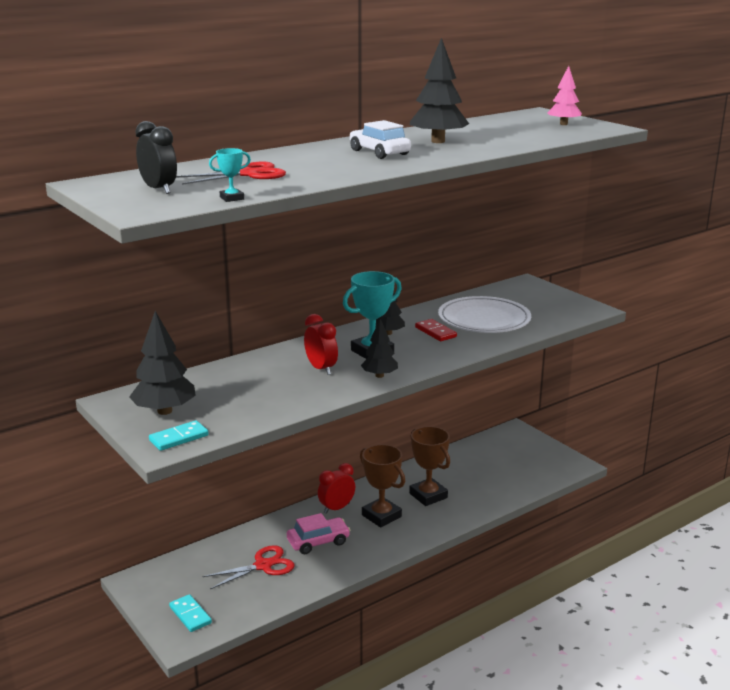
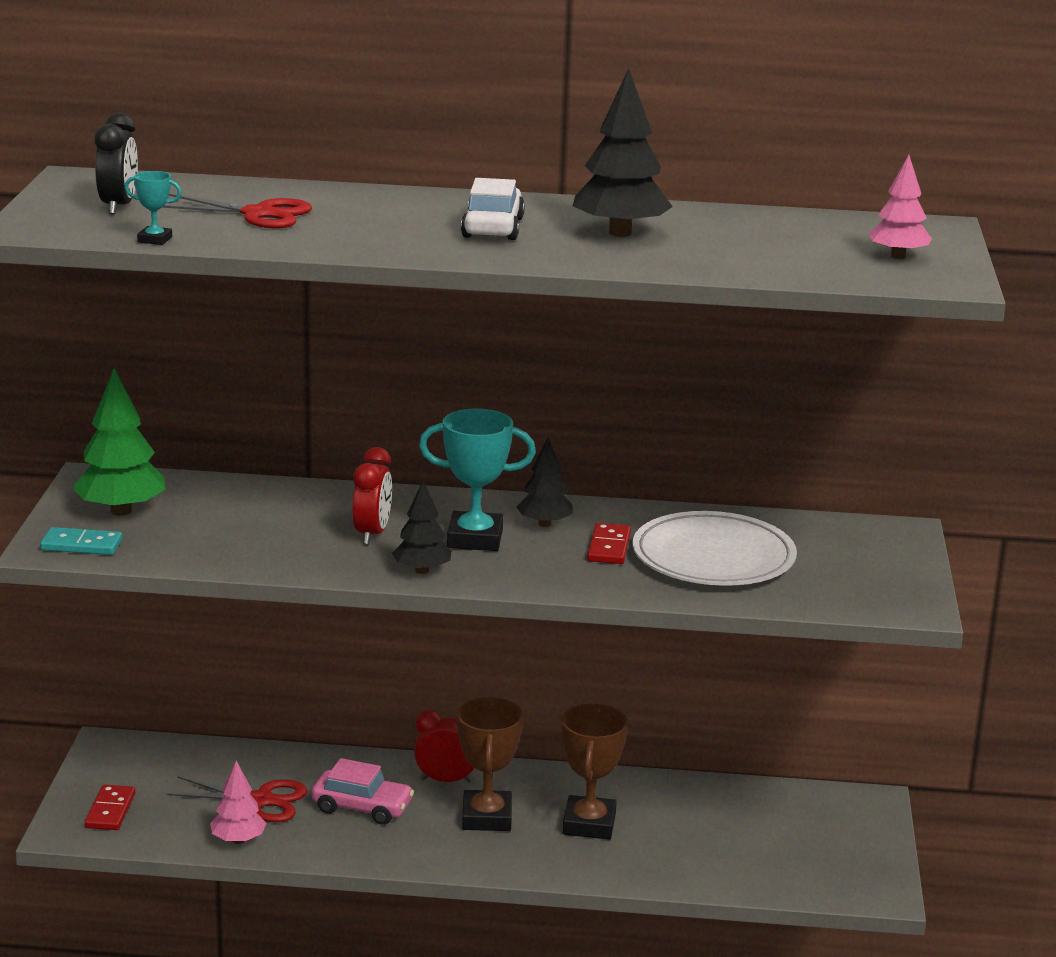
camera: 40 degrees right, 0 degrees up
black tree [129,311,196,415] -> green tree [72,368,166,516]
turquoise domino [169,594,212,632] -> red domino [85,784,135,830]
none -> pink tree [210,761,267,844]

